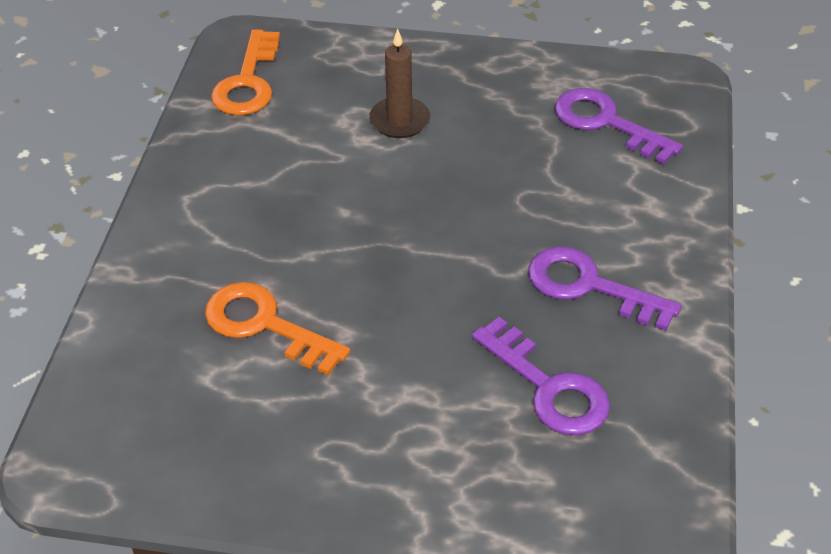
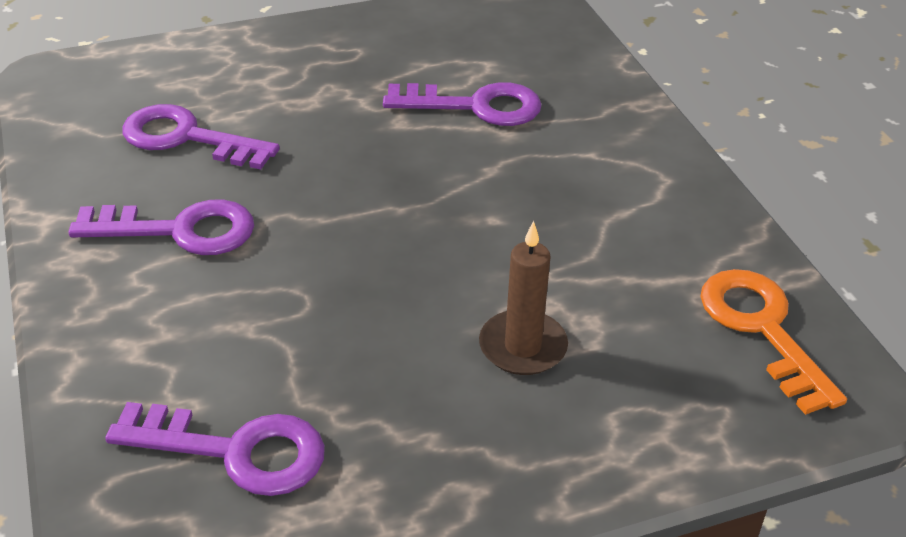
camera: 150 degrees right, 5 degrees down
orange key [205,282,350,375] -> purple key [383,82,542,126]

